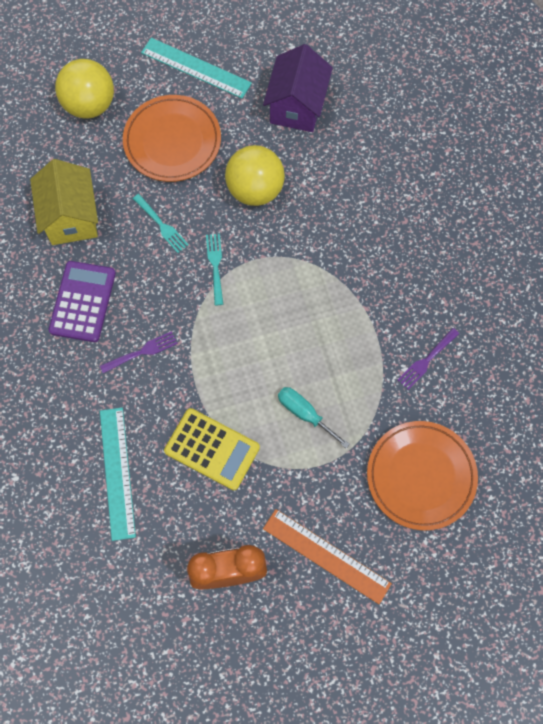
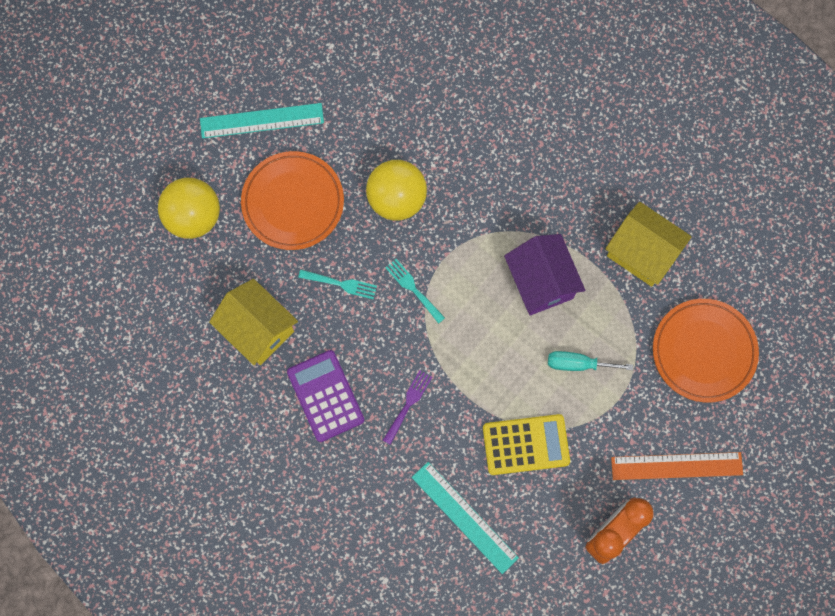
camera: 35 degrees left, 5 degrees up
purple house [263,44,333,132] -> purple house moved to [504,234,585,315]
purple fork [398,328,459,390] -> yellow house [606,202,692,287]

